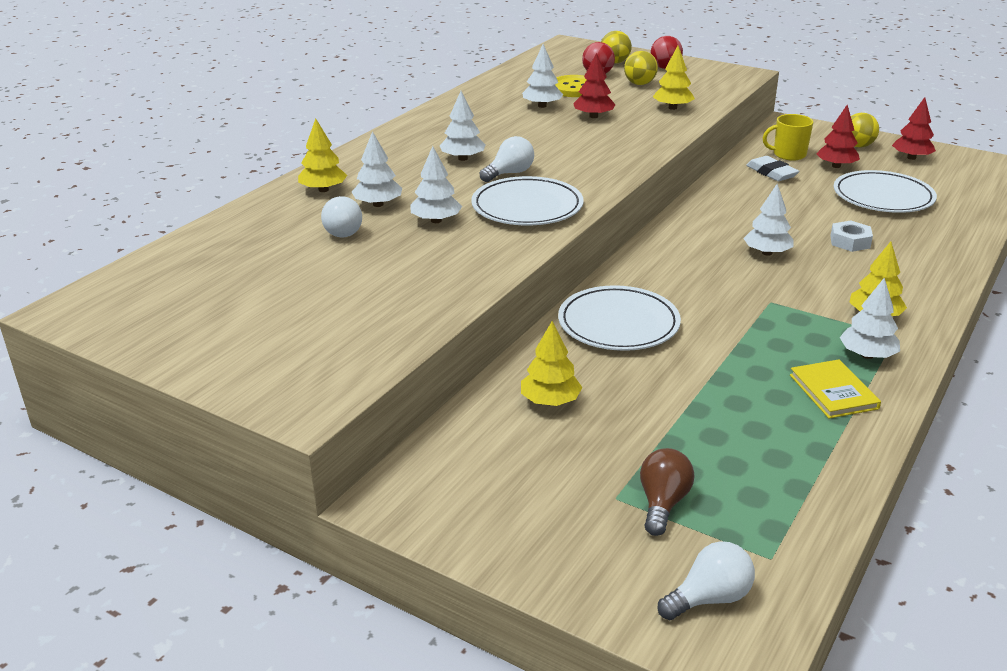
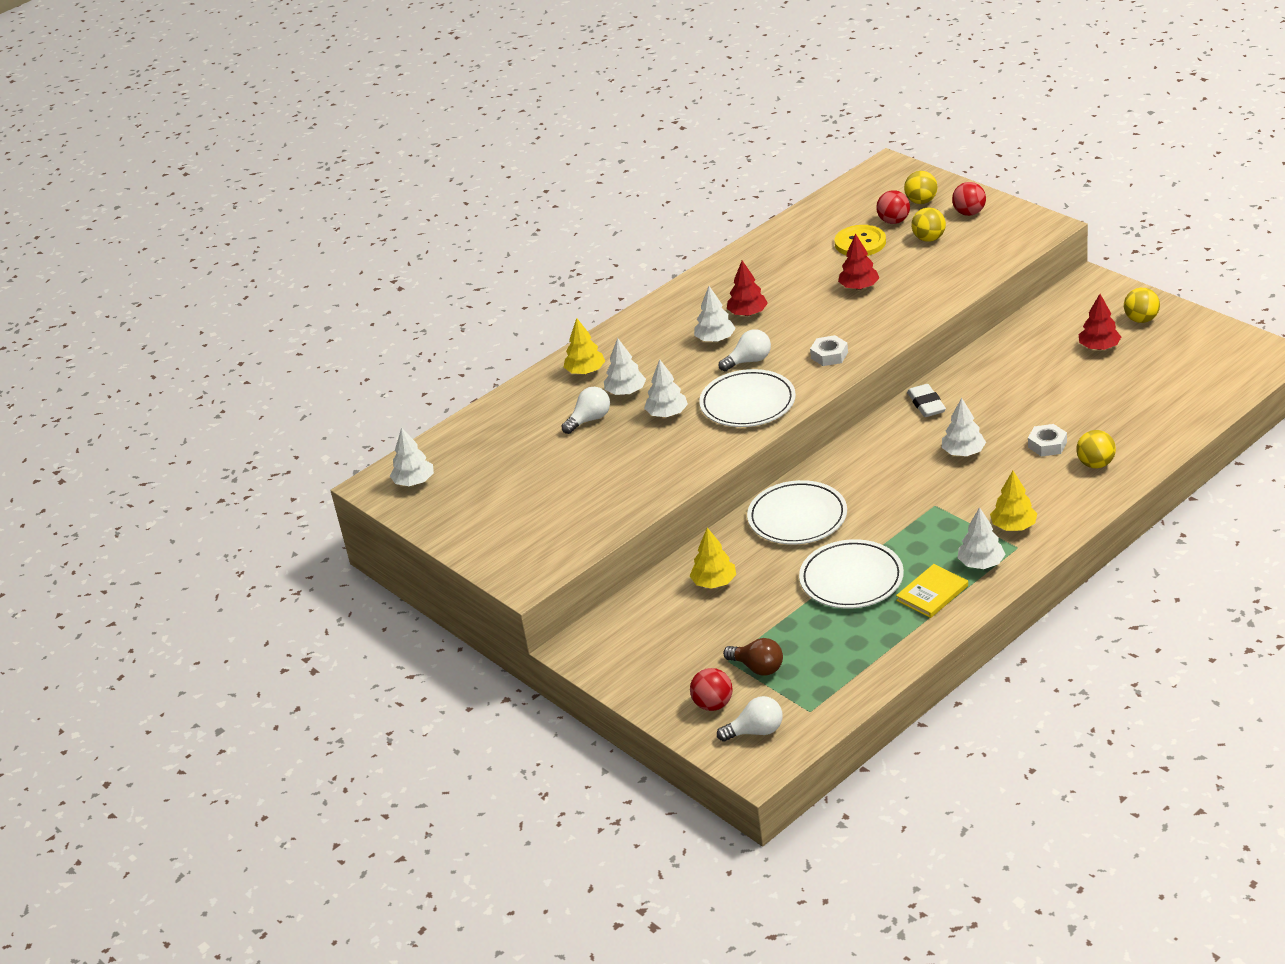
camera: 20 degrees right, 5 degrees up
white light bulb [321,196,362,237] -> white light bulb turned 135 degrees counterclockwise [561,387,610,434]
white tree [522,44,563,108] -> white tree moved to [390,427,434,486]
brown light bulb [640,448,694,536] -> brown light bulb turned 90 degrees clockwise [723,638,783,676]
yellow tree [653,46,695,110] -> none
white eraser [746,156,800,181] -> white eraser moved to [907,384,946,417]
yellow mug [763,114,813,161] -> none
yellow book [790,359,881,419] -> yellow book turned 45 degrees clockwise [896,564,968,618]
white plate [833,170,937,213] -> white plate moved to [799,539,904,609]
red tree [892,97,936,160] -> red tree moved to [727,260,768,316]
none -> red ball [690,668,733,711]
none -> white nut [810,335,848,366]
none -> yellow ball [1076,430,1116,468]

